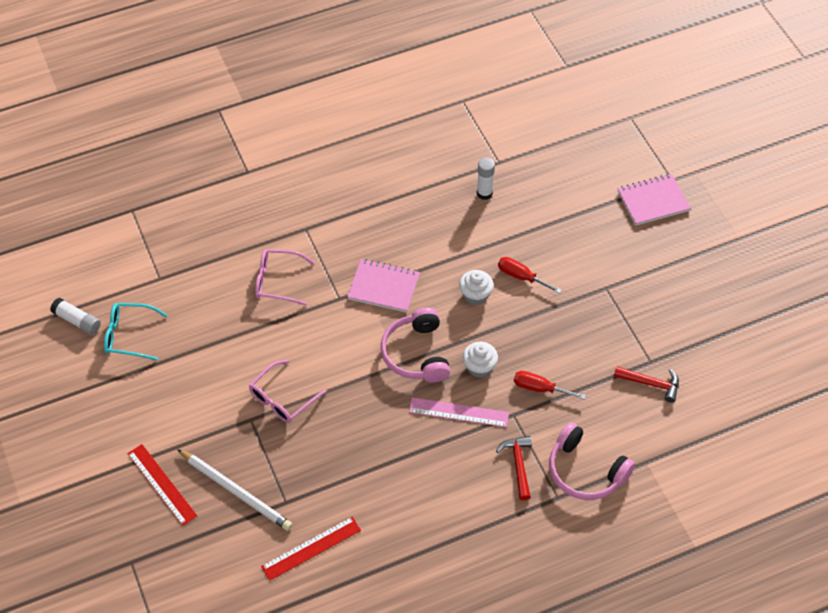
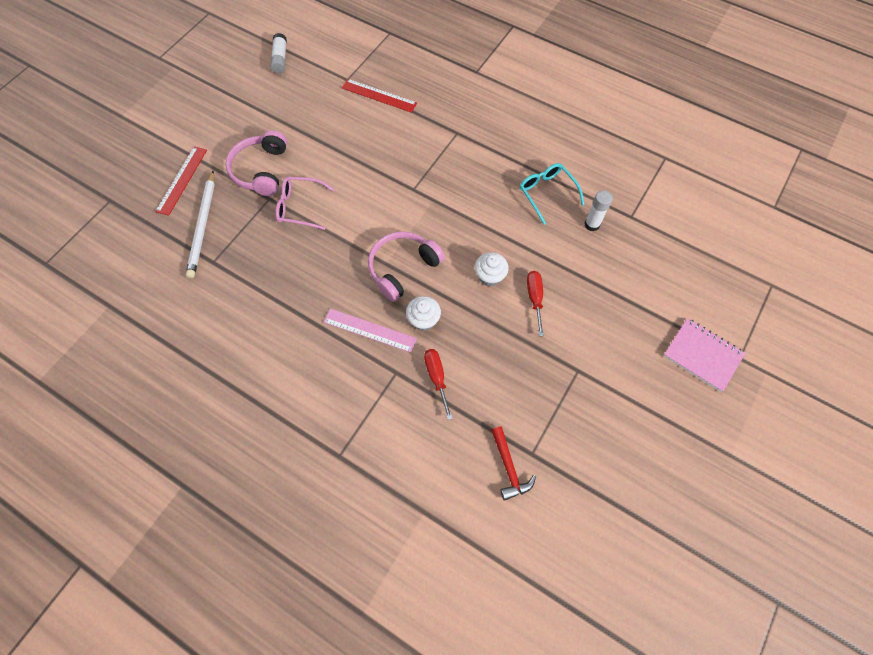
camera: 55 degrees right, 10 degrees up
turquoise glasses [104,303,168,361] -> turquoise glasses moved to [520,163,584,225]
pink glasses [255,249,315,306] -> none
red ruler [261,516,361,581] -> red ruler moved to [342,79,417,113]
pink notebook [347,259,420,313] -> none
pink ruler [409,397,509,427] -> pink ruler turned 45 degrees counterclockwise [324,308,417,353]
red hammer [496,436,532,500] -> none
pink headphones [549,422,635,500] -> pink headphones moved to [226,130,287,196]

